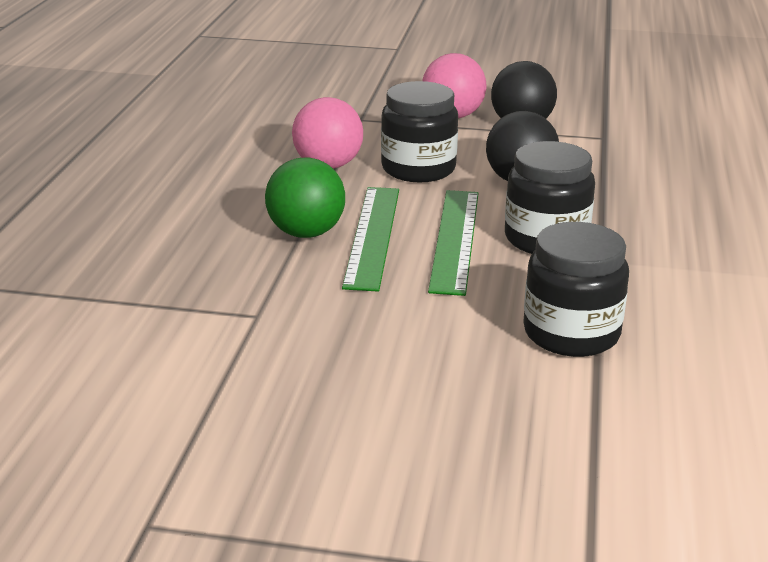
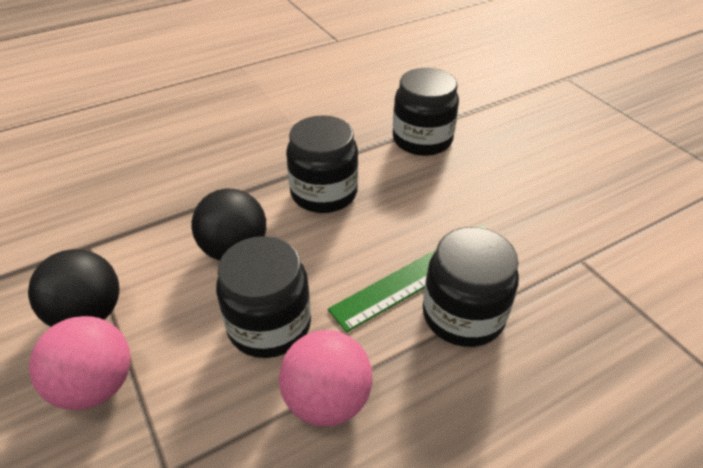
camera: 130 degrees left, 15 degrees up
green ball [265,157,345,238] -> black jar [423,227,519,347]
green ruler [428,190,479,296] -> none

